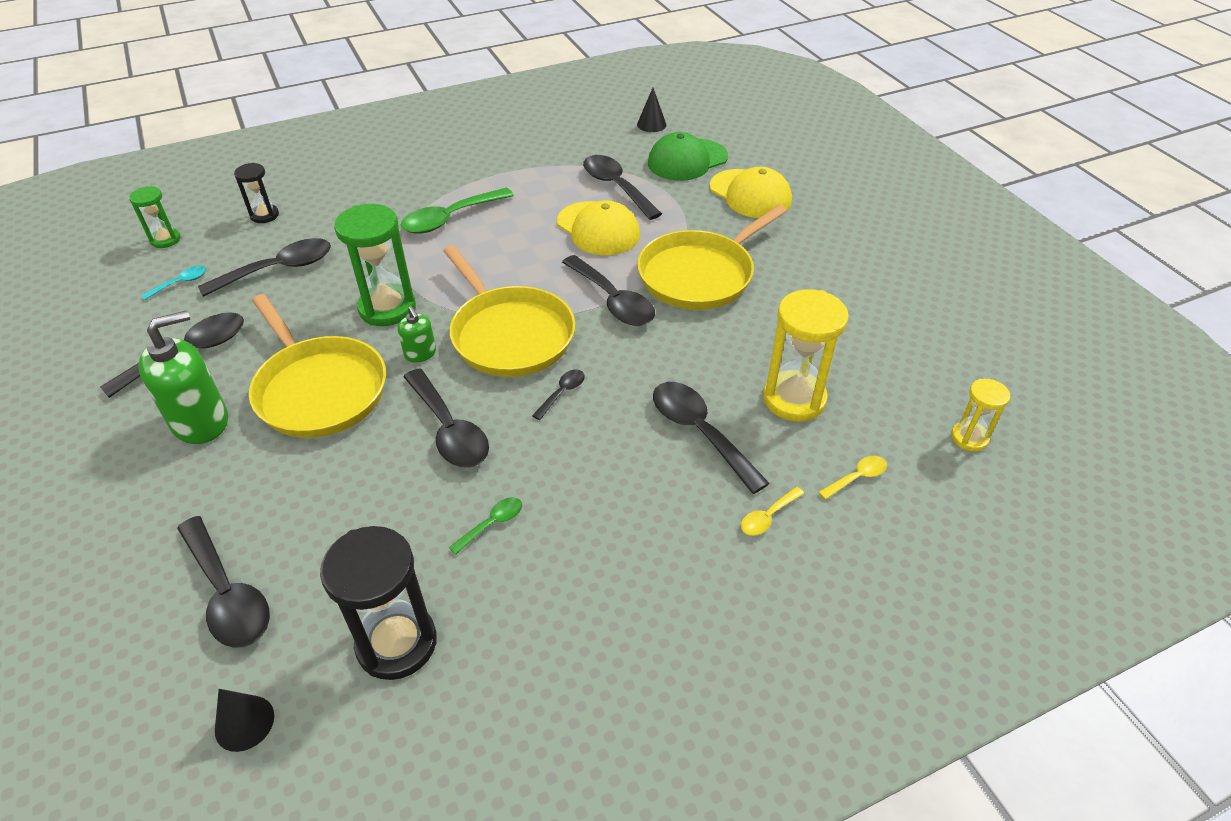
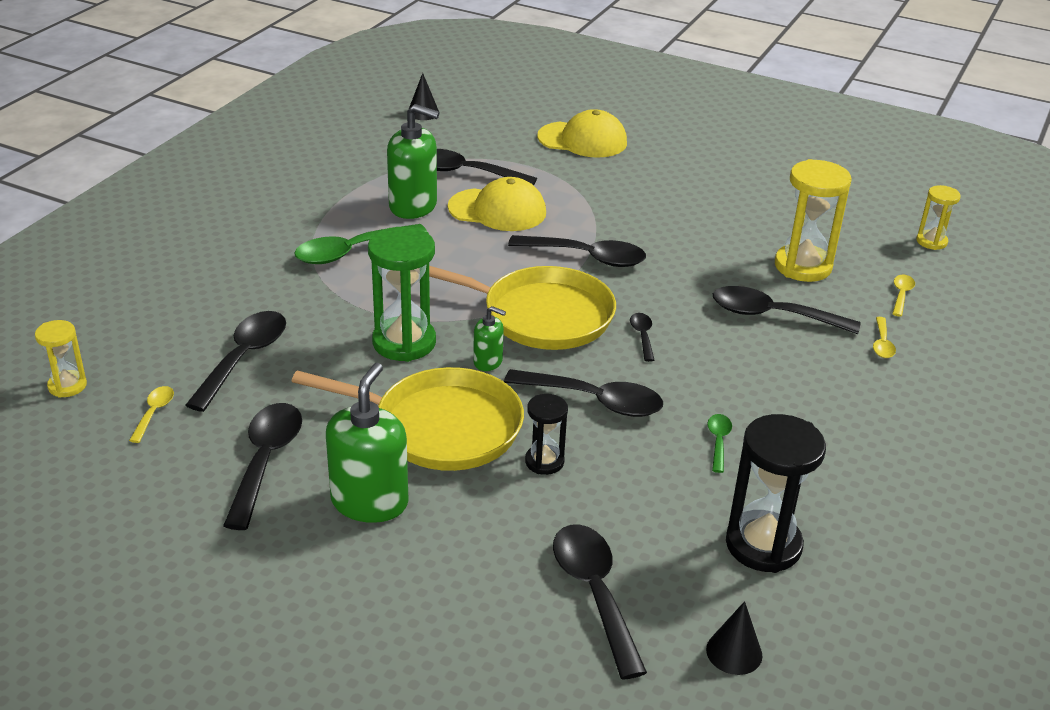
camera: 40 degrees left, 10 degrees down
green hourglass [129,186,180,248] -> yellow hourglass [35,320,87,398]
turquoise spoon [141,266,207,300] -> yellow spoon [129,386,174,443]
black spoon [177,516,270,648] -> black spoon turned 120 degrees counterclockwise [553,524,647,680]
black hourglass [234,163,279,223] -> black hourglass moved to [525,394,568,475]
green spoon [401,188,514,234] -> green spoon turned 45 degrees clockwise [294,224,427,264]
yellow pan [637,205,787,310] -> none
green cap [648,132,728,181] -> none
none -> green soap dispenser [387,104,440,219]

